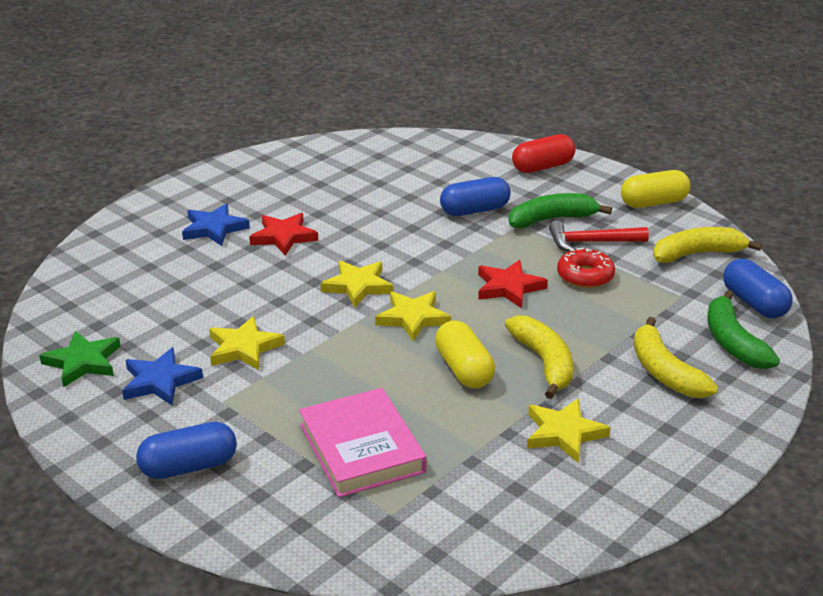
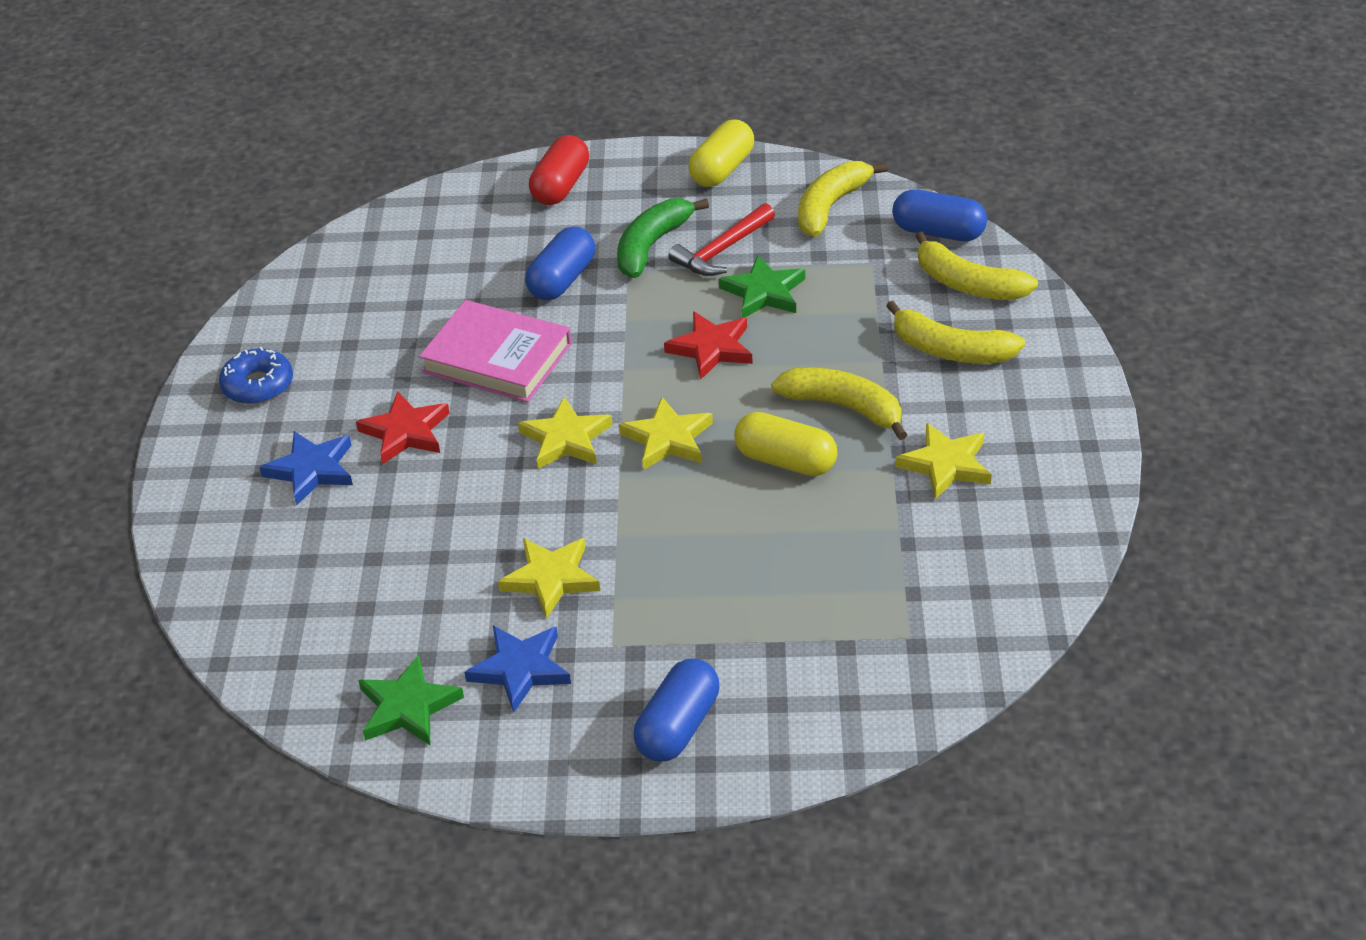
camera: 40 degrees left, 10 degrees up
pink book [299,388,426,498] -> pink book moved to [419,300,572,402]
red donut [557,248,615,288] -> green star [719,255,805,318]
green banana [707,290,780,369] -> yellow banana [915,231,1038,300]
none -> blue donut [219,347,293,404]

